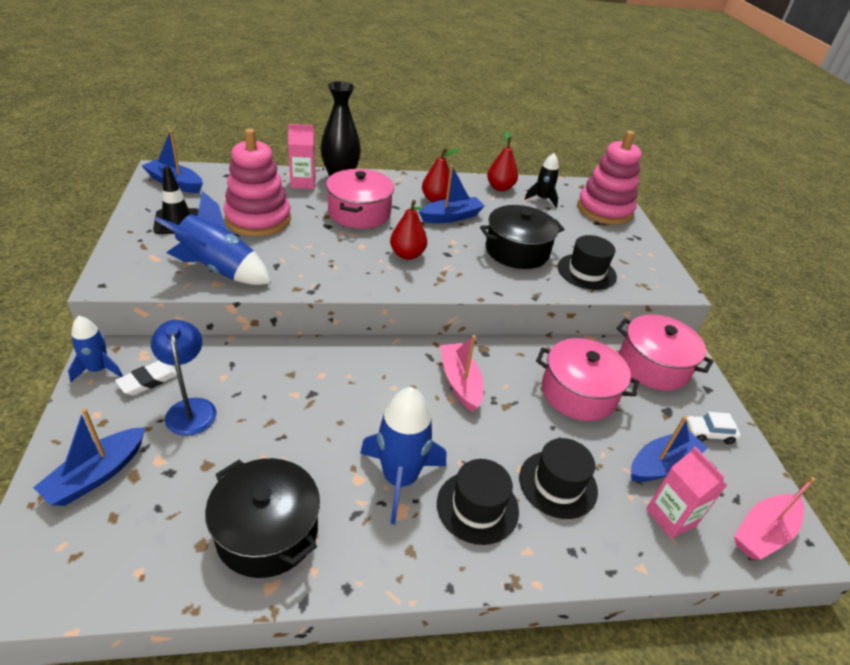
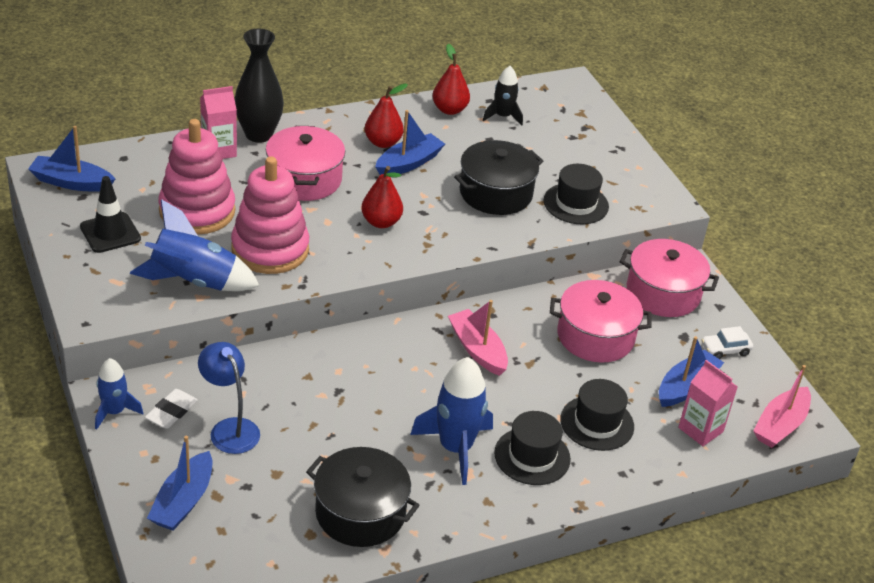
camera: 15 degrees left, 0 degrees up
pink stacking toy [577,131,642,225] -> pink stacking toy moved to [231,156,309,274]

